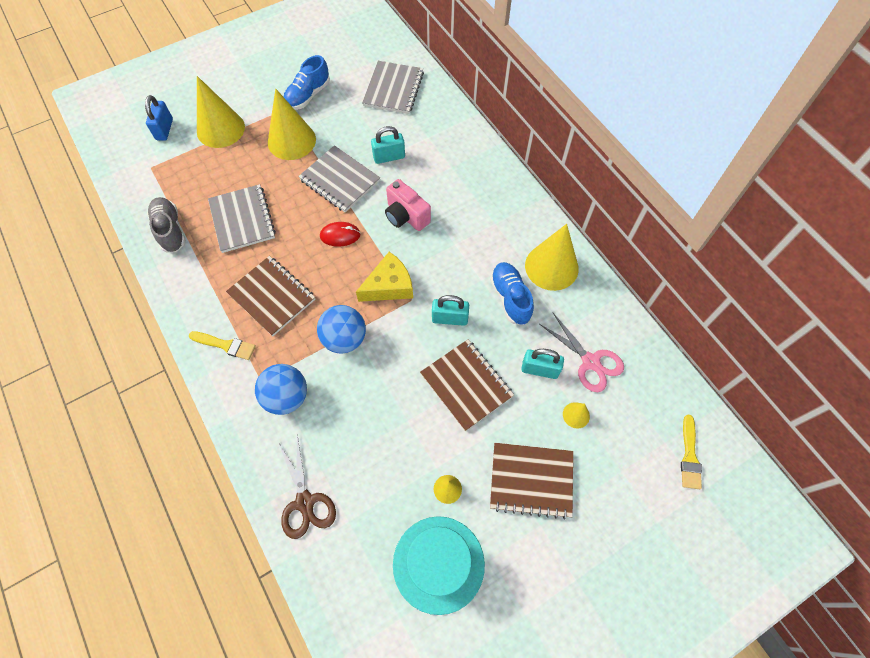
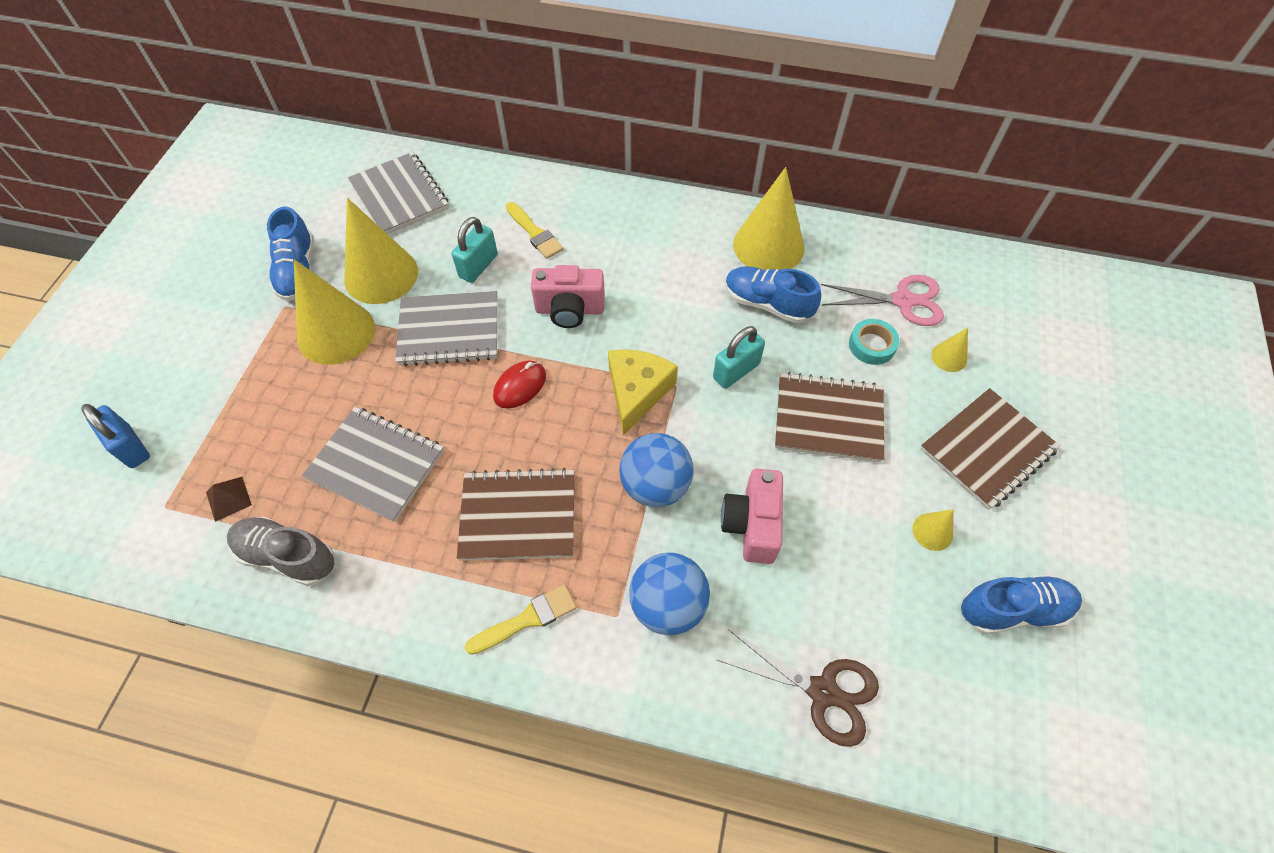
camera: 45 degrees left, 5 degrees down
yellow cone [197,76,245,148] -> yellow cone moved to [344,198,418,304]
turquoise hat [393,516,485,615] -> blue shoe [961,575,1082,634]
turquoise padlock [521,349,564,379] -> turquoise tape [849,319,900,365]
yellow brush [681,415,702,489] -> yellow brush moved to [506,202,563,259]
none -> brown pyramid [206,477,252,522]
none -> pink camera [721,468,783,564]

